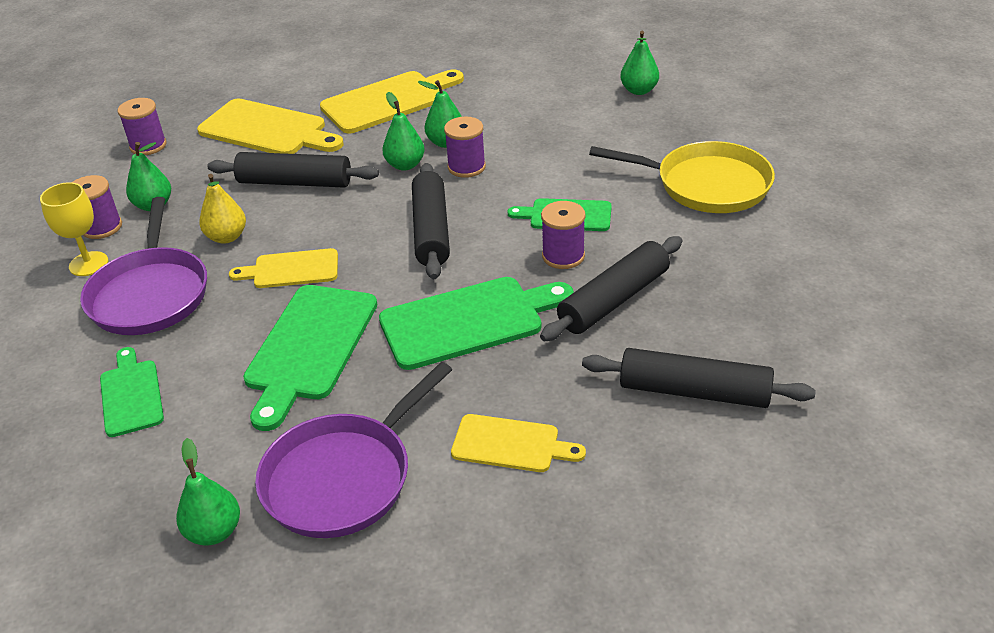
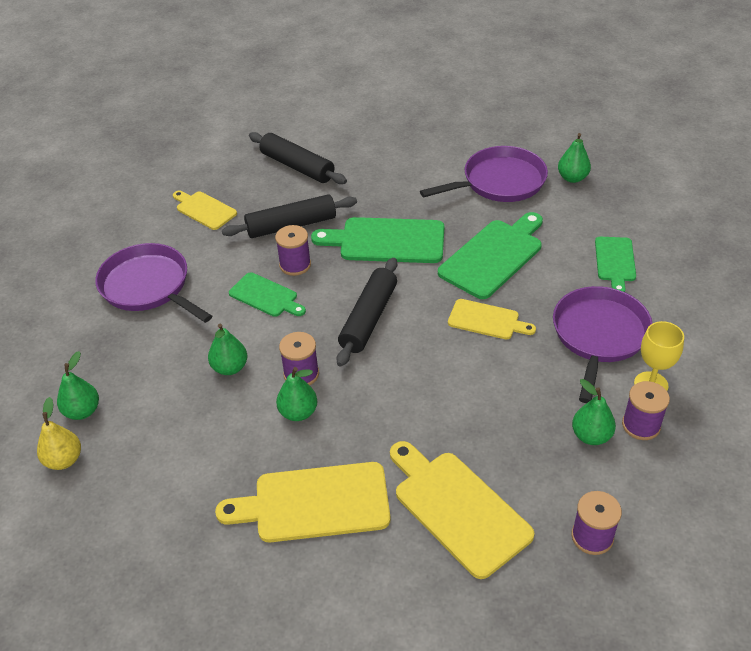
camera: 155 degrees left, 5 degrees up
yellow pear [199,174,246,244] -> yellow pear moved to [37,397,81,470]
black rolling pin [207,152,379,188] -> none
green pear [382,92,425,171] -> green pear moved to [208,324,247,375]
yellow cutting board [451,414,586,472] -> yellow cutting board moved to [173,191,237,230]
yellow pan [589,141,775,213] -> purple pan [95,243,212,323]

